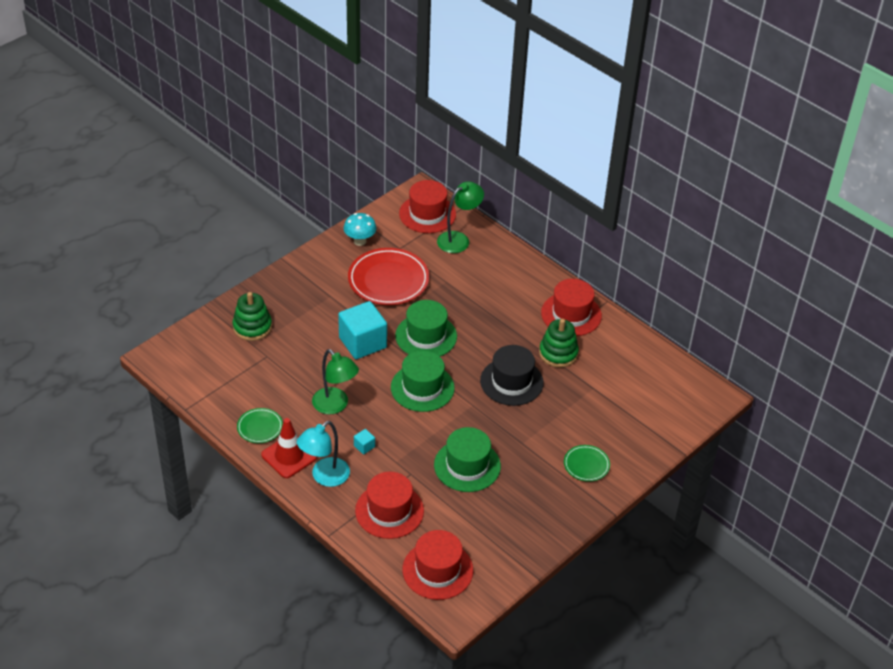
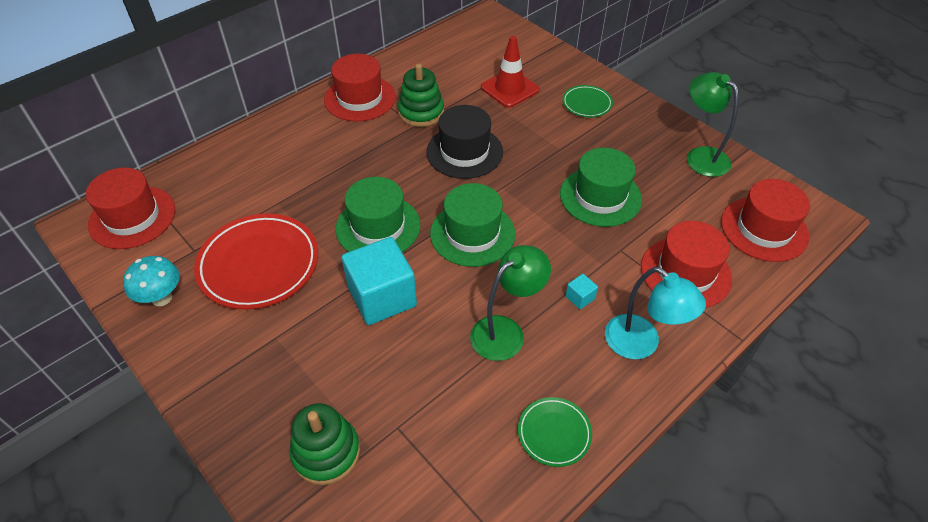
camera: 85 degrees left, 5 degrees up
red traffic cone [261,418,317,478] -> red traffic cone moved to [481,36,540,108]
green lamp [437,182,484,253] -> green lamp moved to [687,72,739,177]

